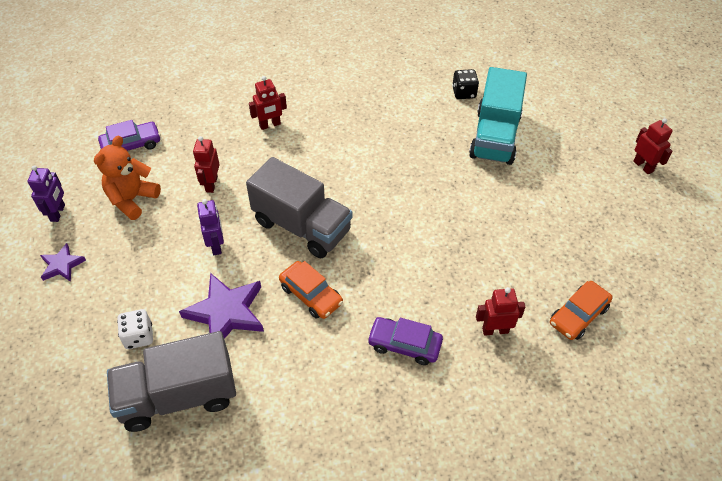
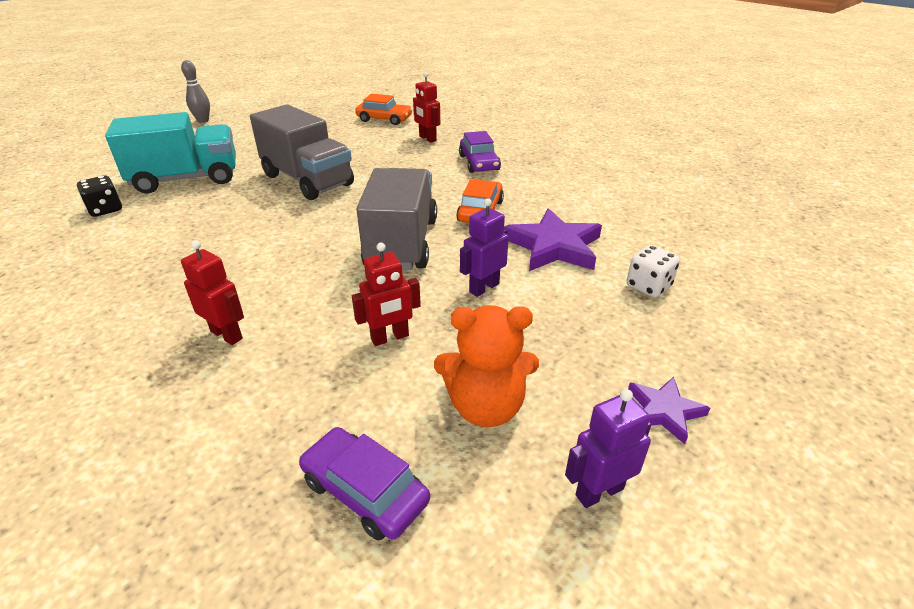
camera: 120 degrees left, 15 degrees down
grey truck [107,331,236,432] -> grey truck moved to [250,104,354,200]
red robot [634,118,673,174] -> grey bowling pin [181,60,210,123]

